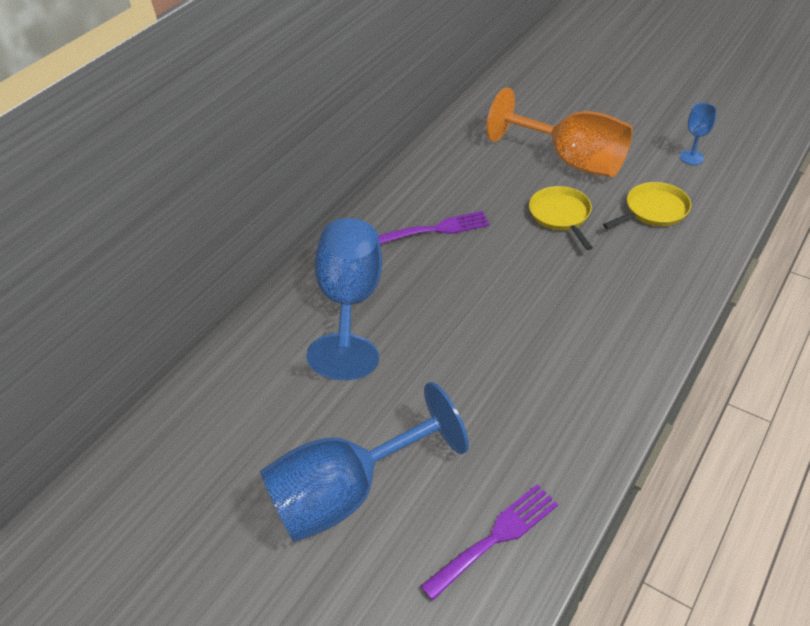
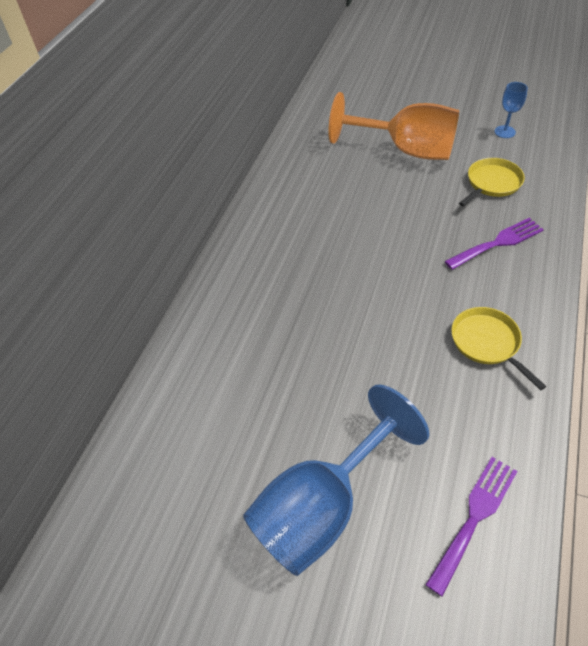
camera: 15 degrees left, 5 degrees up
blue goblet [307,218,382,380] -> none
purple fork [378,211,489,244] -> purple fork moved to [445,218,544,270]
yellow pan [529,186,593,250] -> yellow pan moved to [451,307,546,391]

